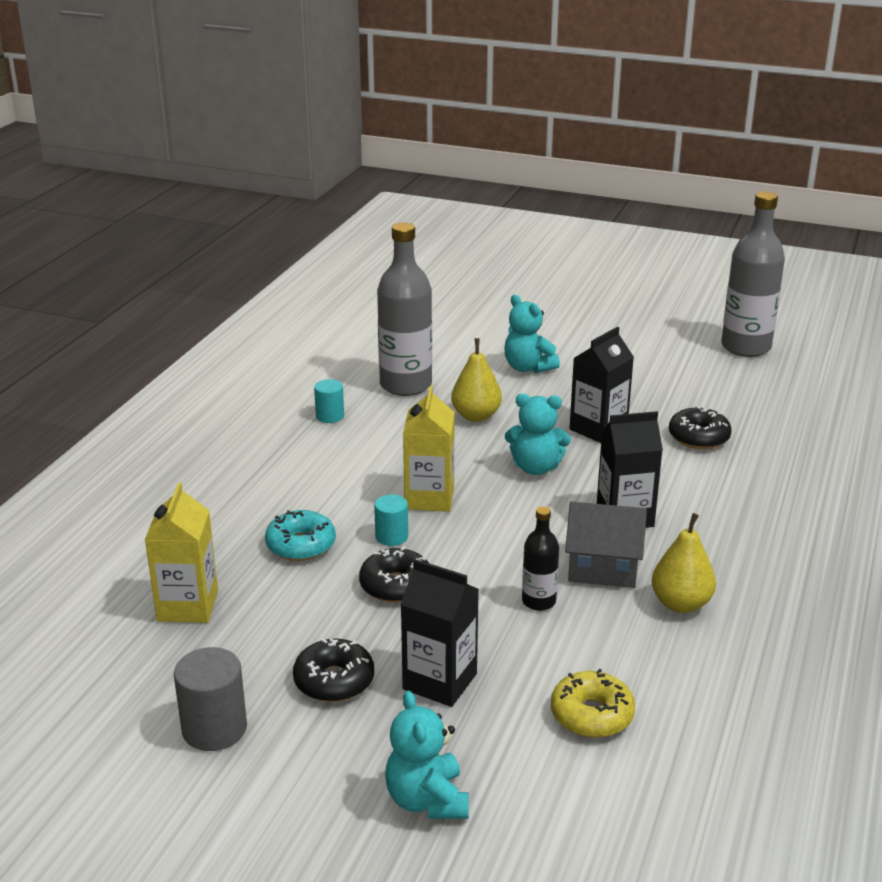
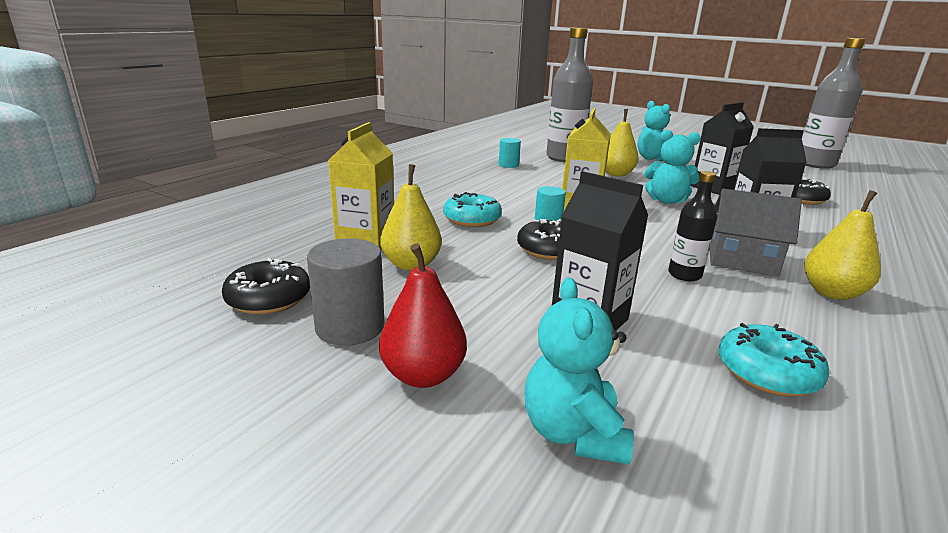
camera: 10 degrees right, 5 degrees down
black donut [293,638,374,702] -> black donut moved to [222,258,310,315]
yellow donut [551,669,635,738] -> turquoise donut [719,323,829,397]
none -> red pear [379,243,467,388]
none -> yellow pear [380,164,442,271]

